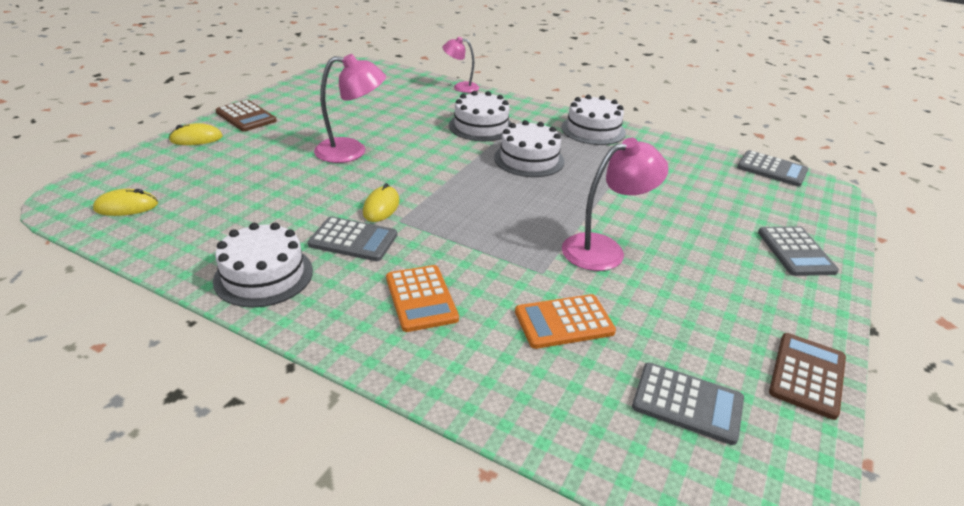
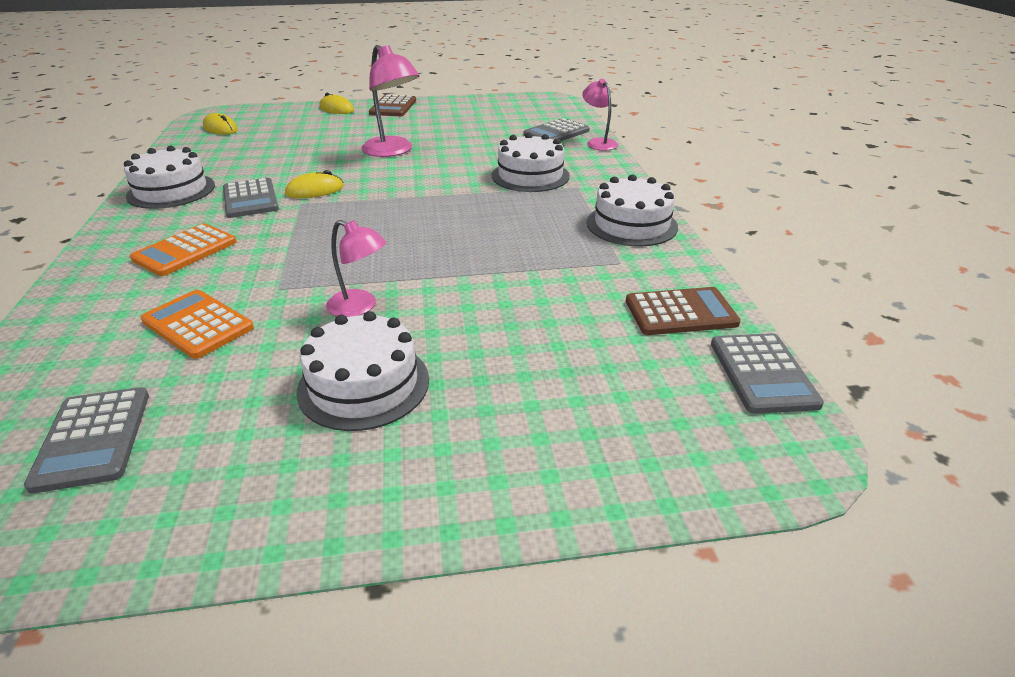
camera: 55 degrees right, 0 degrees up
white cake [494,120,565,177] -> white cake moved to [297,311,429,431]
pink lamp [562,138,669,271] -> pink lamp [326,220,387,317], size x0.62
grey calculator [758,226,839,276] -> grey calculator moved to [523,118,590,141]
brown calculator [769,333,846,420] -> brown calculator moved to [626,287,741,335]

